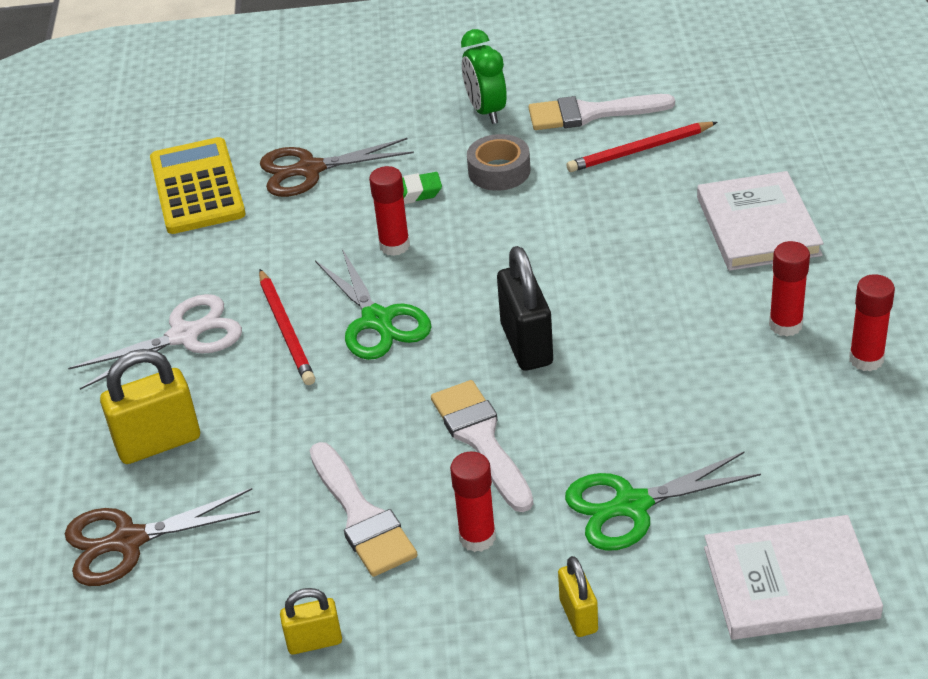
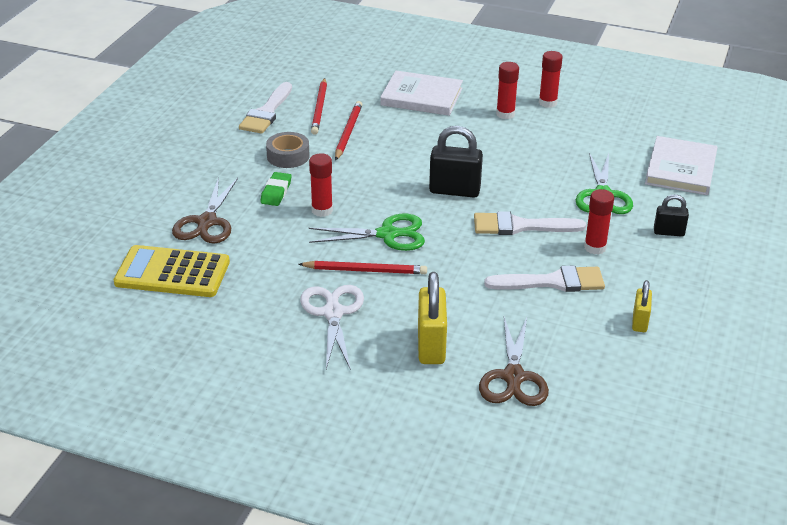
camera: 70 degrees left, 5 degrees down
green clock [461,29,507,124] -> none
yellow padlock [558,556,598,637] -> black padlock [654,195,689,237]
none -> red pencil [335,101,362,160]

